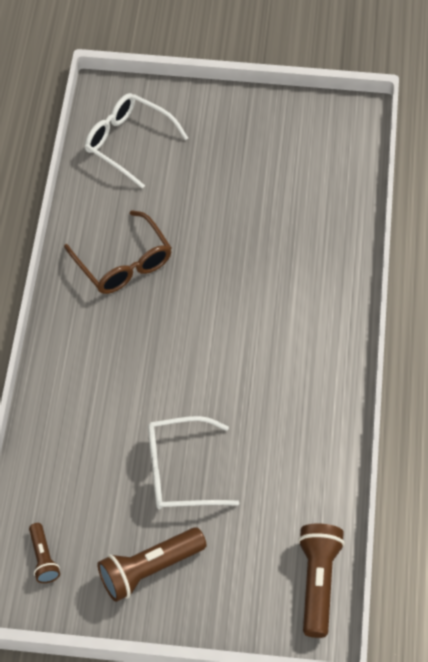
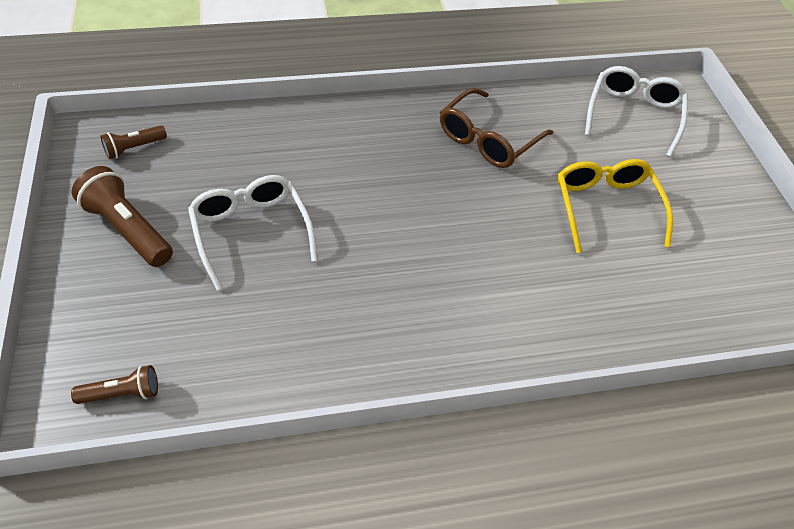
camera: 70 degrees right, 5 degrees down
brown flashlight [298,523,345,638] -> brown flashlight [71,365,158,404], size x0.57
none -> yellow glasses [557,159,673,253]

